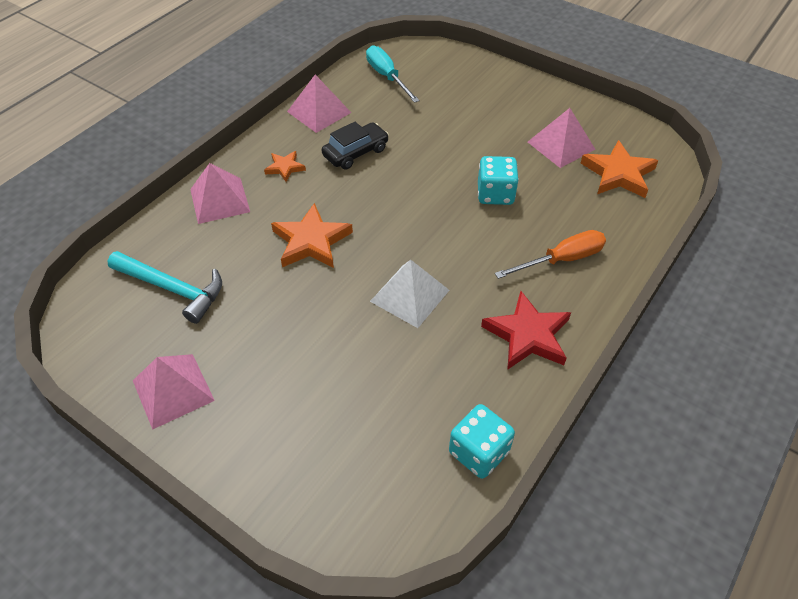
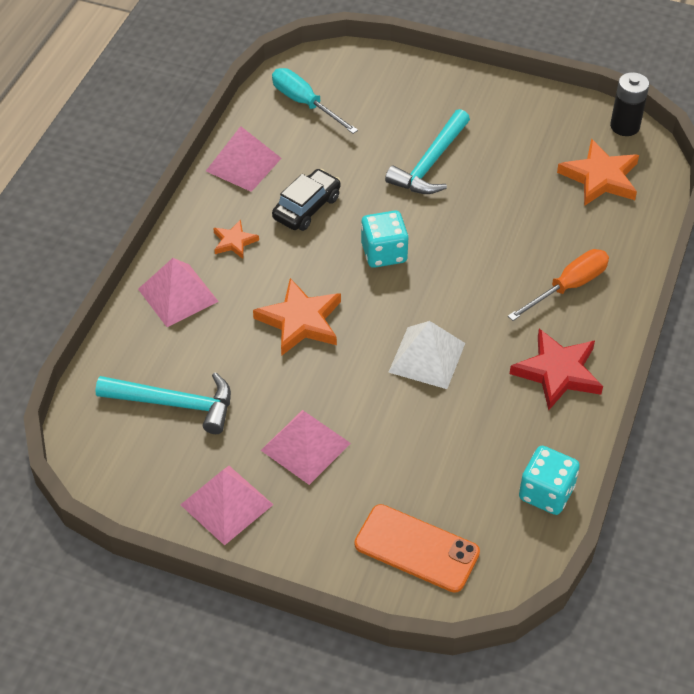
camera: 15 degrees left, 0 degrees up
turquoise dice [478,156,519,205] -> turquoise dice moved to [361,211,409,268]
pink pyramid [528,108,595,168] -> pink pyramid moved to [261,410,351,485]
none -> orange phone [354,504,480,593]
none -> turquoise hammer [385,109,470,194]
none -> black battery [610,72,649,136]

